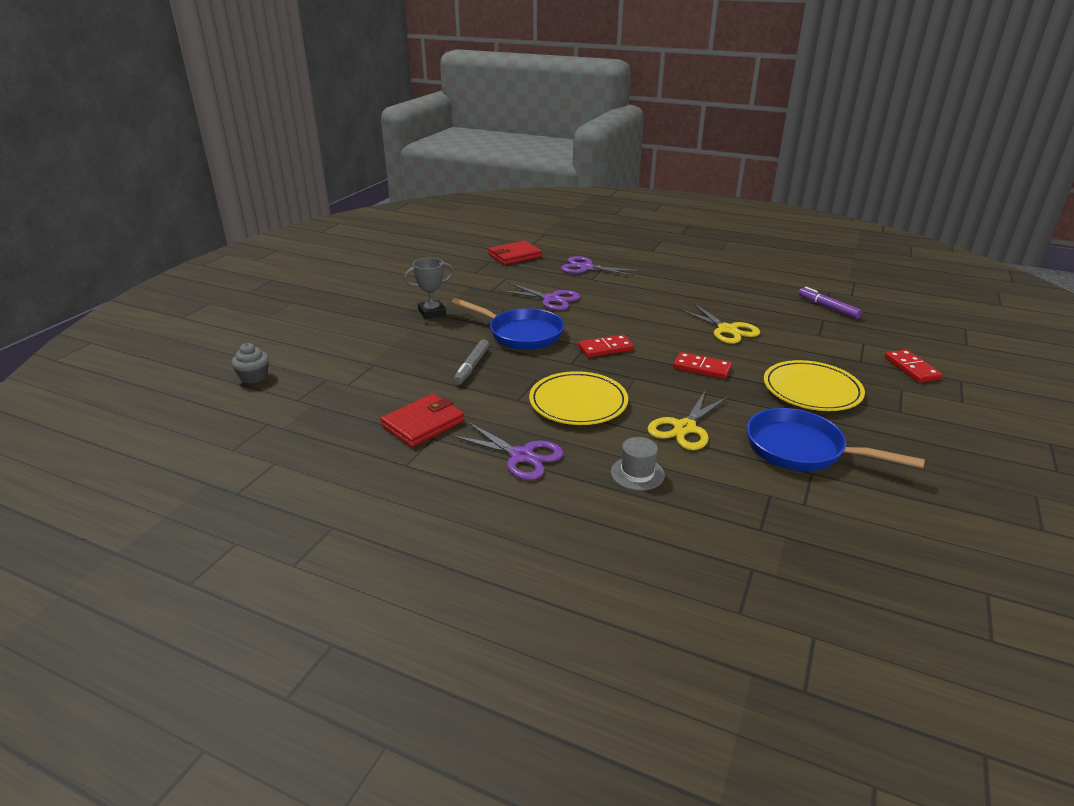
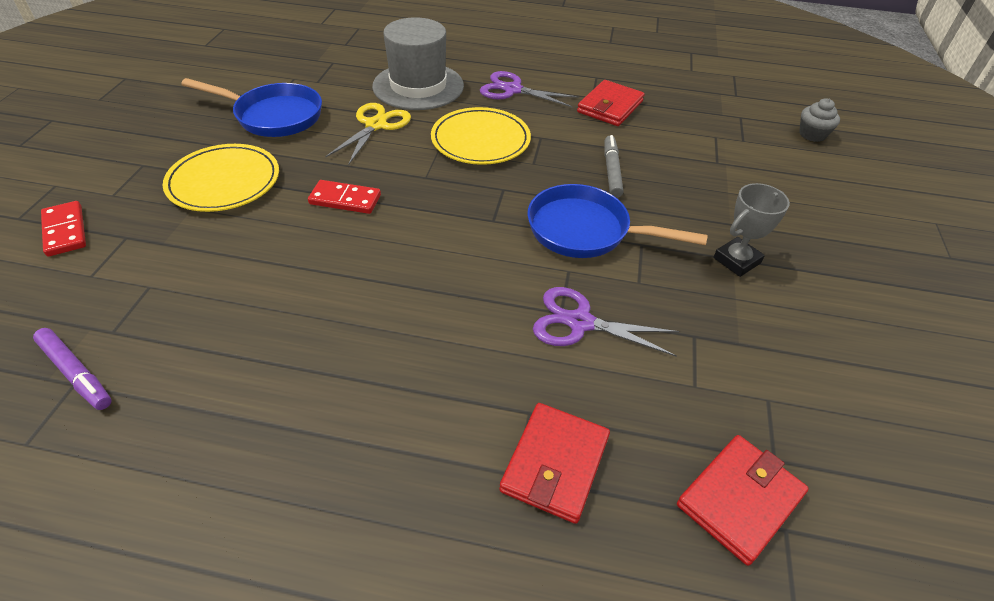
camera: 165 degrees right, 15 degrees up
purple scissors [561,256,638,276] -> red wallet [499,403,610,524]
red domino [578,335,634,357] -> none
grey hat [611,437,665,491] -> grey hat [372,18,464,110], size x2.15
yellow scissors [679,303,760,344] -> none

